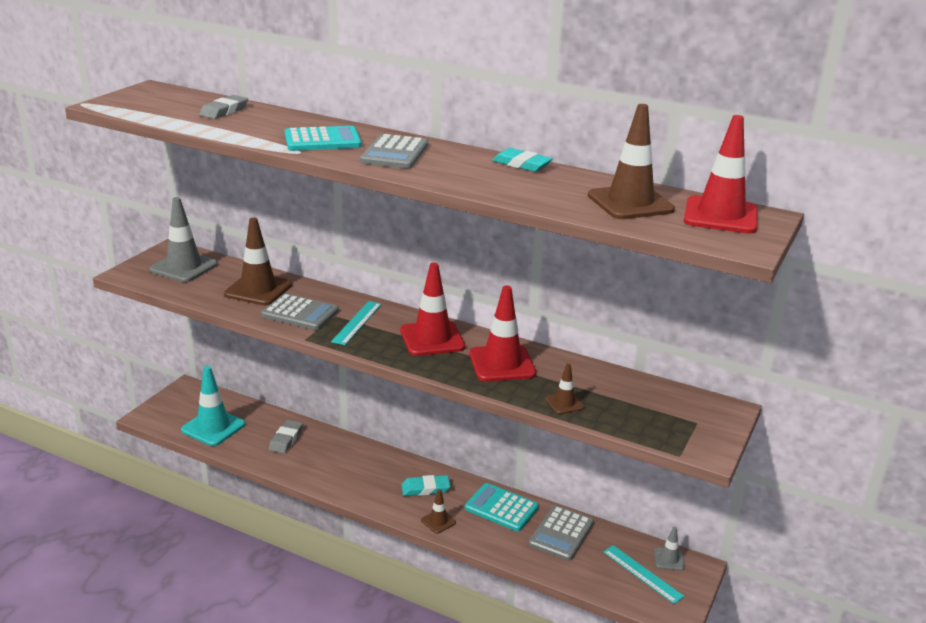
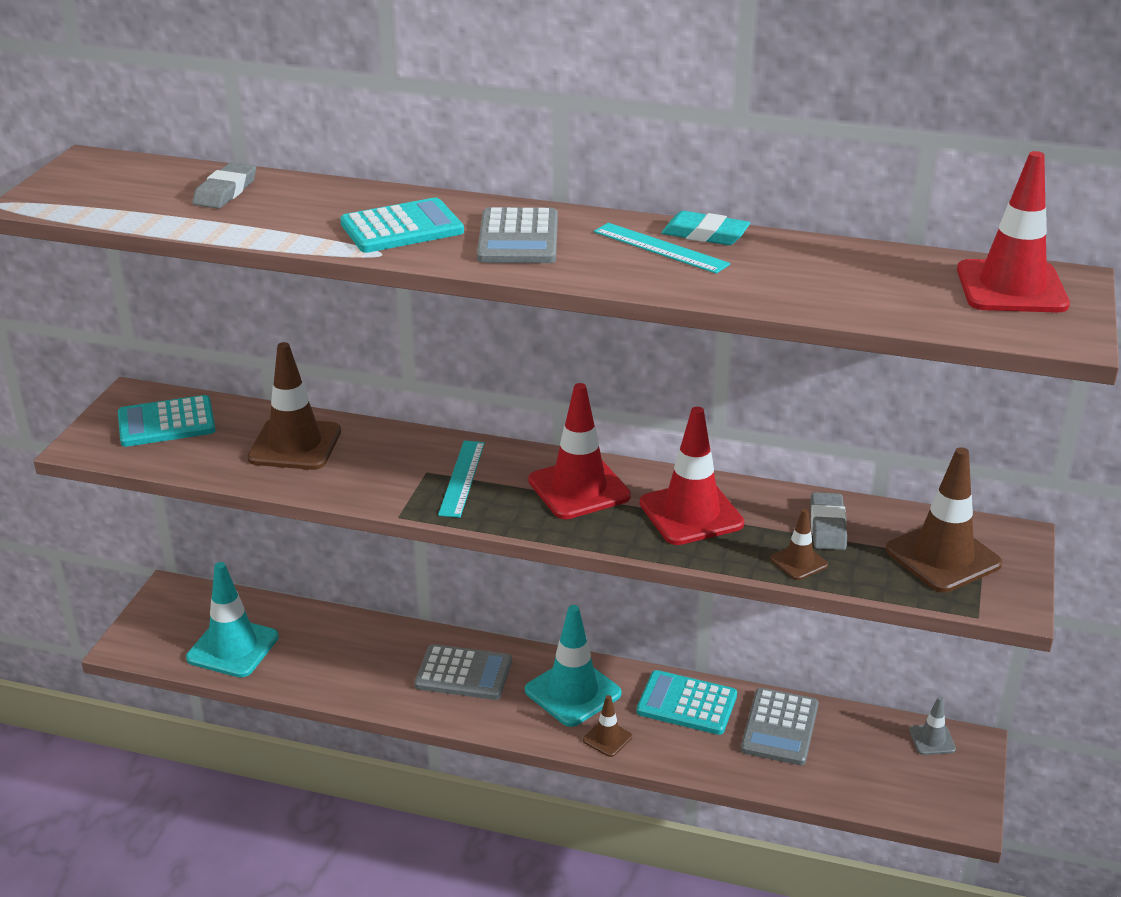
camera: 10 degrees left, 5 degrees up
grey traffic cone [150,197,218,282] -> turquoise calculator [118,395,216,447]
grey calculator [261,293,339,330] -> grey calculator moved to [415,644,512,700]
grey eraser [269,420,303,454] -> grey eraser moved to [810,492,847,550]
turquoise eraser [402,475,450,496] -> turquoise traffic cone [525,605,621,727]
brown traffic cone [588,104,675,219] -> brown traffic cone moved to [886,447,1002,593]
turquoise ruler [603,545,684,604] -> turquoise ruler moved to [594,223,730,274]

